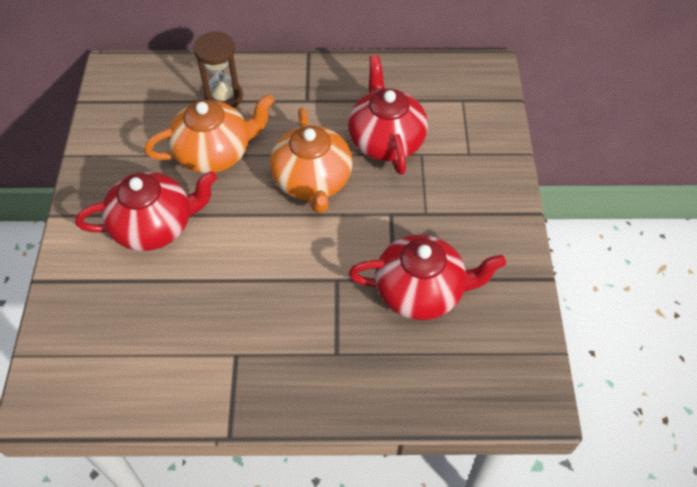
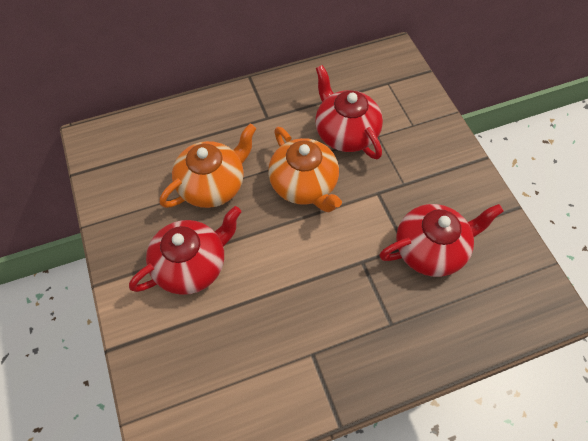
camera: 20 degrees left, 5 degrees up
brown hourglass [193,31,243,108] -> none

